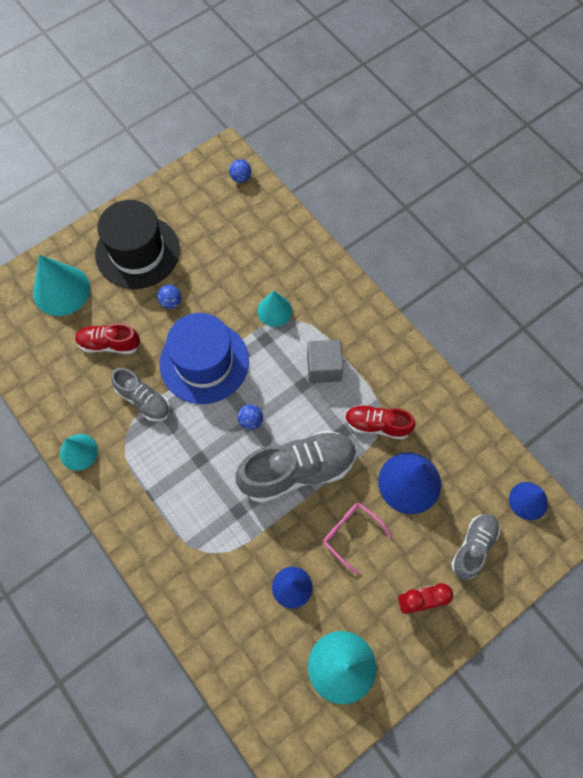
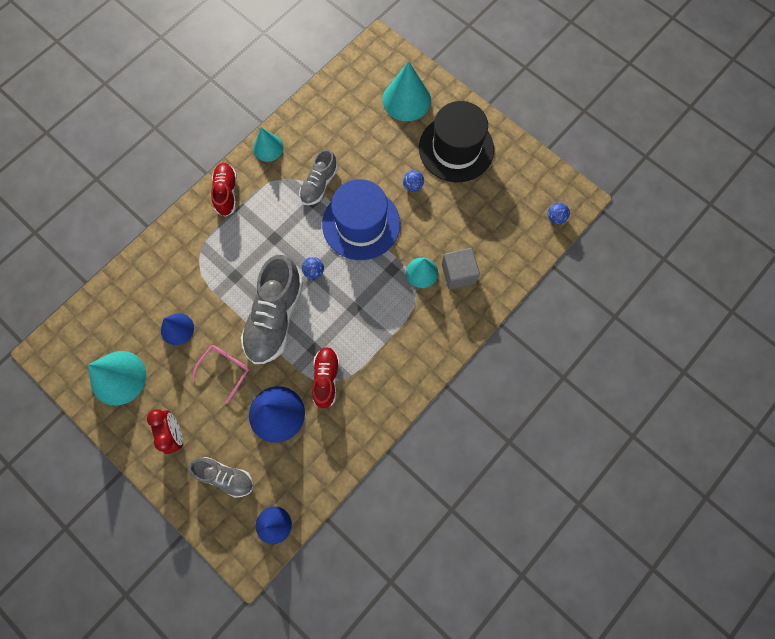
camera: 80 degrees right, 5 degrees up
red shoe [75,323,141,354] -> red shoe moved to [211,163,237,217]
grey shoe [235,430,357,503] -> grey shoe turned 45 degrees clockwise [241,255,303,364]
grey cube [307,340,343,383] -> grey cube moved to [442,248,480,289]

